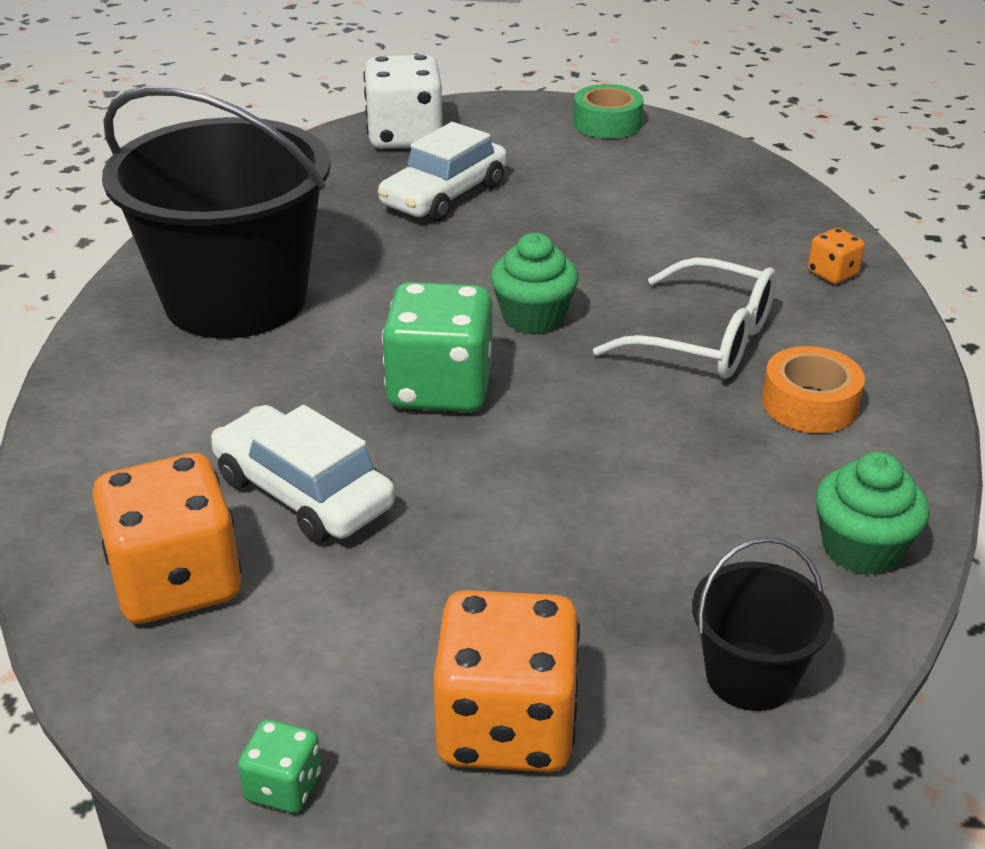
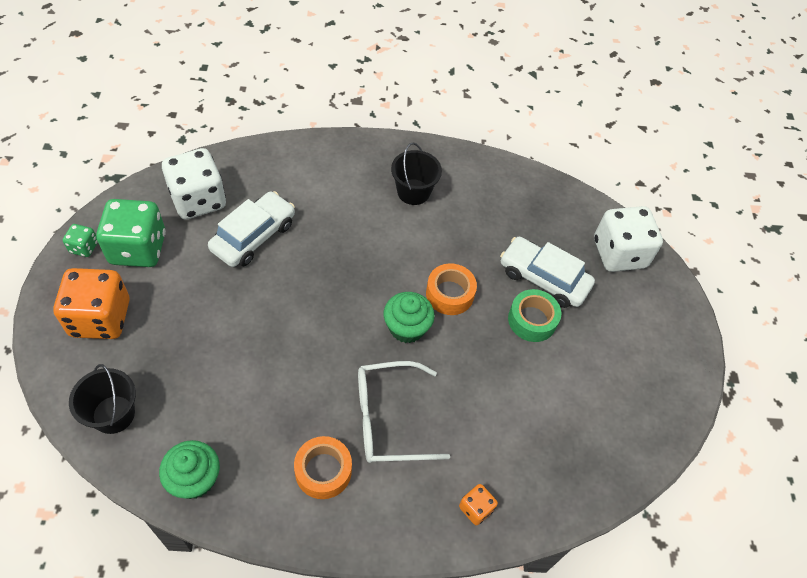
camera: 80 degrees right, 20 degrees up
orange dice [93,453,241,624] -> white dice [162,148,226,220]
black bucket [102,86,331,339] -> black bucket [391,143,442,205], size x0.45
green dice [382,282,492,412] -> green dice moved to [96,199,166,267]
green tape [573,84,644,139] -> green tape moved to [508,289,561,342]
white glasses [593,257,777,379] -> white glasses turned 60 degrees clockwise [358,361,450,463]
none -> orange tape [426,264,477,315]

